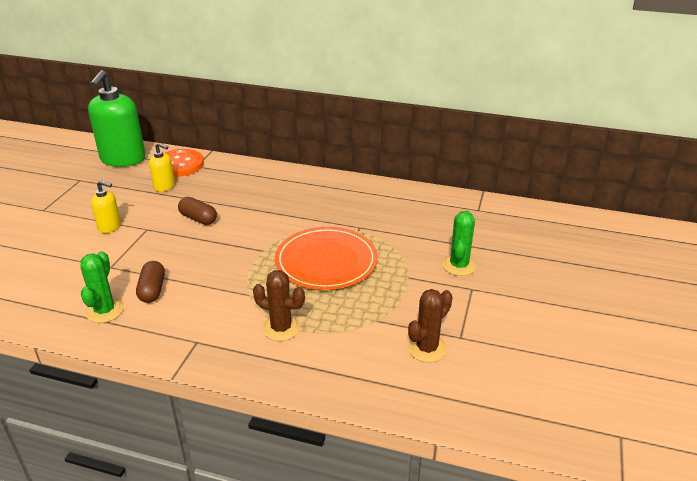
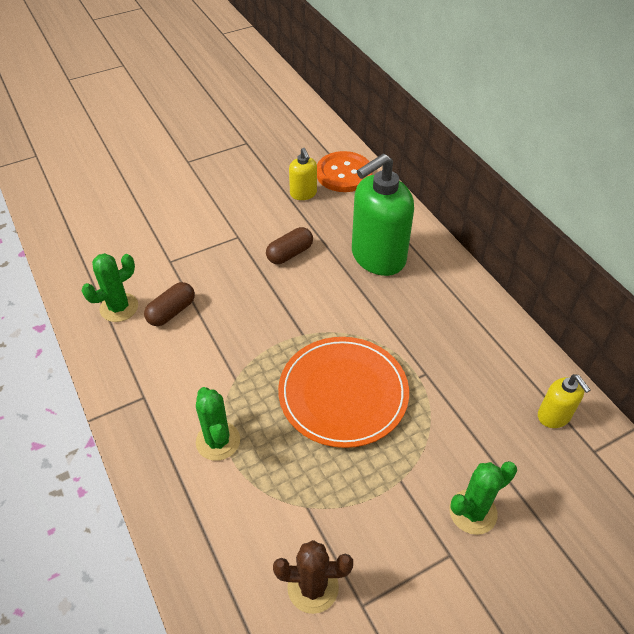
camera: 45 degrees right, 15 degrees up
green soap dispenser [88,70,146,167] -> green soap dispenser moved to [352,154,414,276]
yellow soap dispenser [91,180,121,233] -> yellow soap dispenser moved to [538,374,590,428]
brown capsule [178,197,217,225] -> brown capsule turned 60 degrees clockwise [266,227,313,264]
brown cactus [253,270,305,341] -> green cactus [196,387,240,461]

